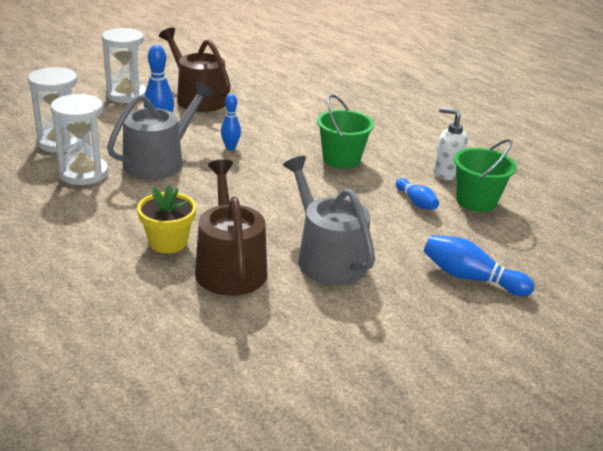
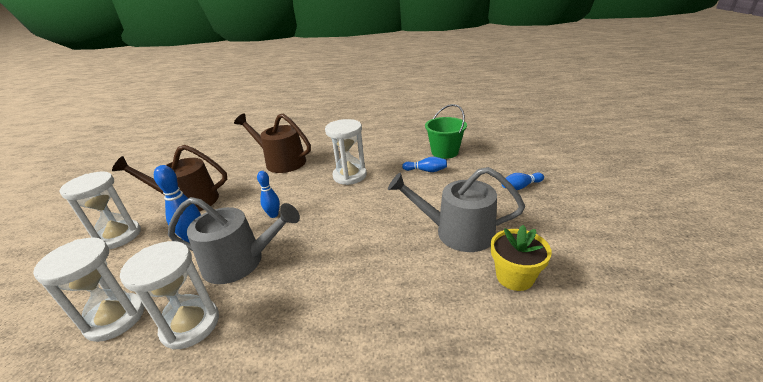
camera: 45 degrees left, 0 degrees up
grey watering can [107,82,214,179] -> grey watering can turned 105 degrees clockwise [168,197,300,284]
yellow flower pot [137,184,196,253] -> yellow flower pot moved to [491,225,552,291]
brown watering can [195,160,267,296] -> brown watering can moved to [234,114,311,173]
green bucket [317,95,374,169] -> white hourglass [325,119,367,185]
blue bowling pin [424,235,534,296] -> blue bowling pin [502,173,544,190], size x0.65
white soap dispenser [433,107,468,180] -> none

